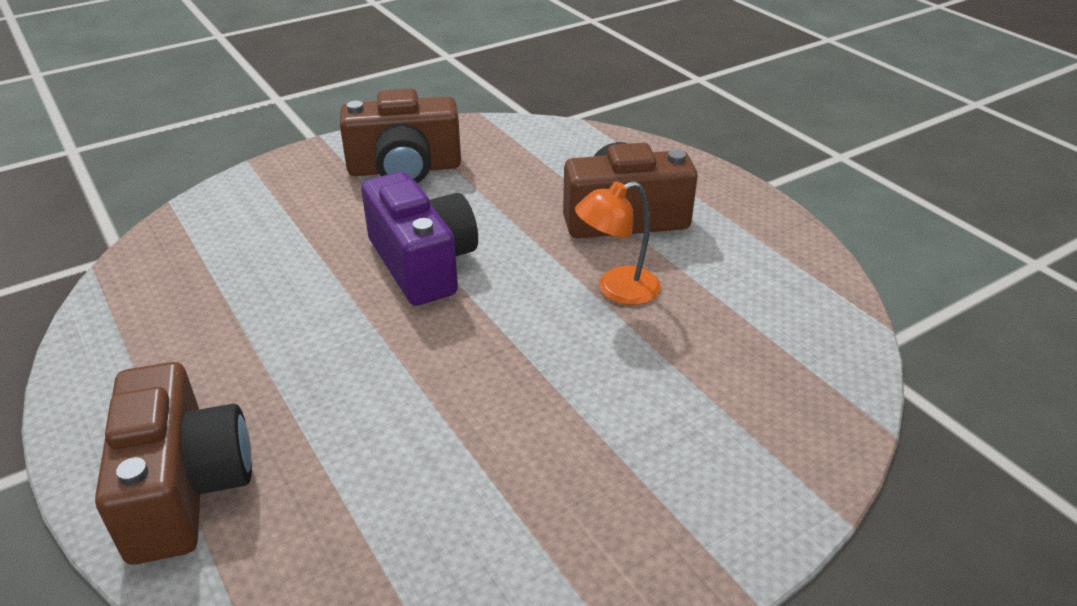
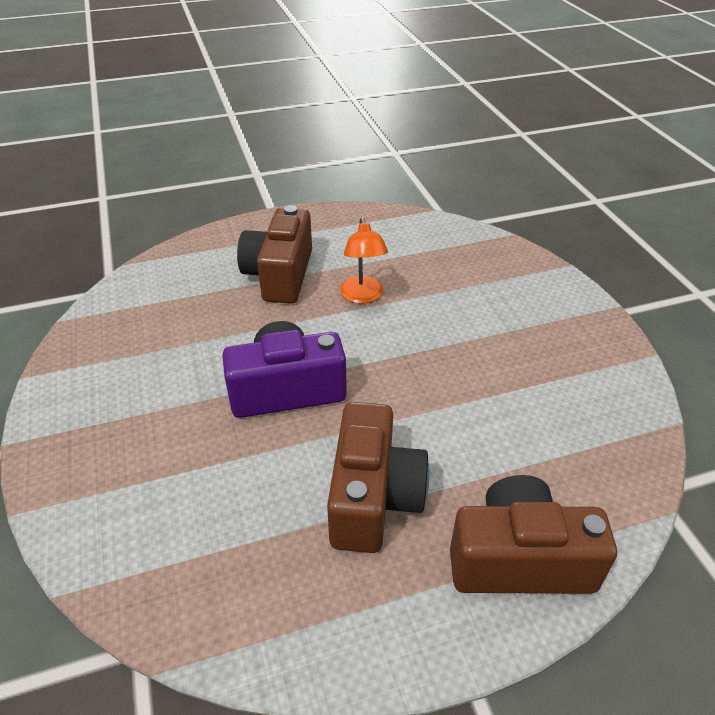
camera: 75 degrees left, 5 degrees up
brown camera [340,89,461,183] -> brown camera moved to [327,402,429,553]

